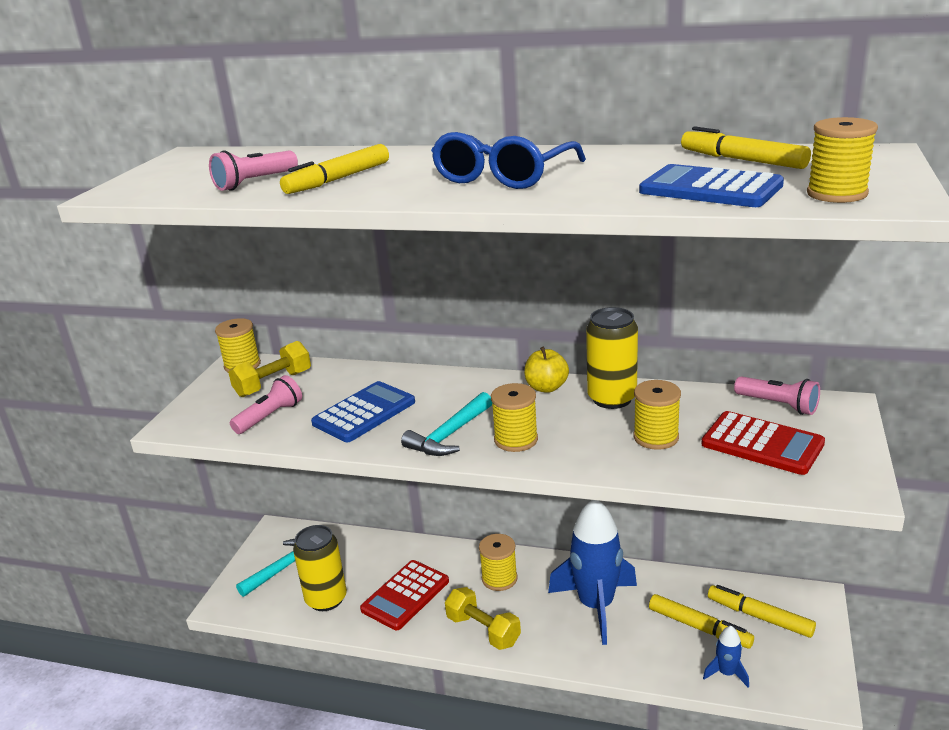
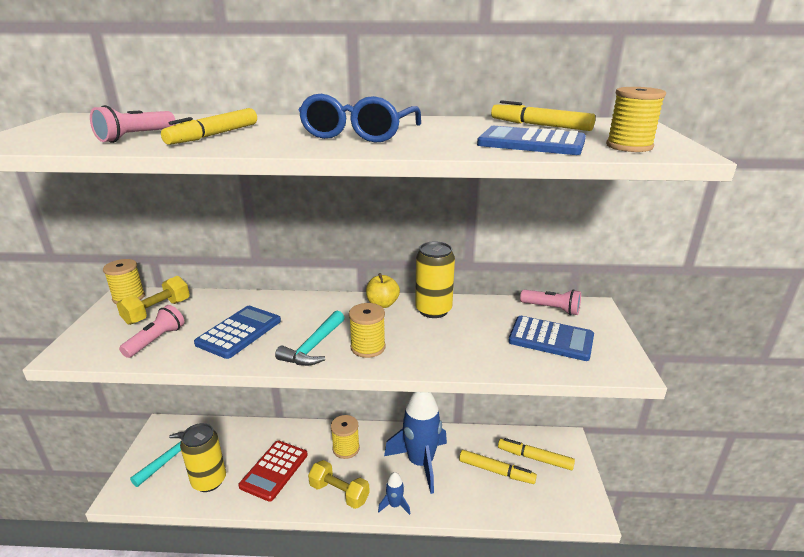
camera: 15 degrees left, 0 degrees up
yellow spool [633,380,681,450] -> none
red calculator [702,411,825,475] -> blue calculator [508,316,594,361]
blue rocket [703,626,749,688] -> blue rocket moved to [378,472,410,515]

